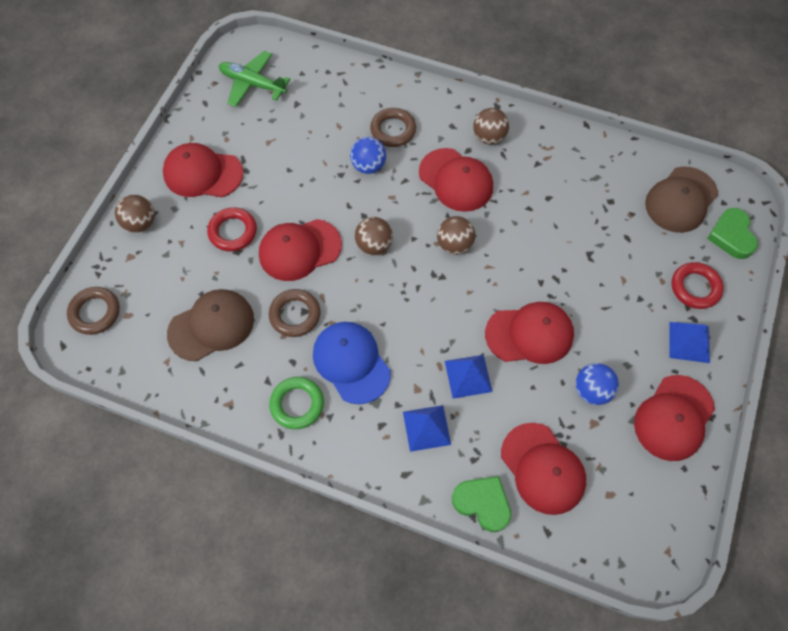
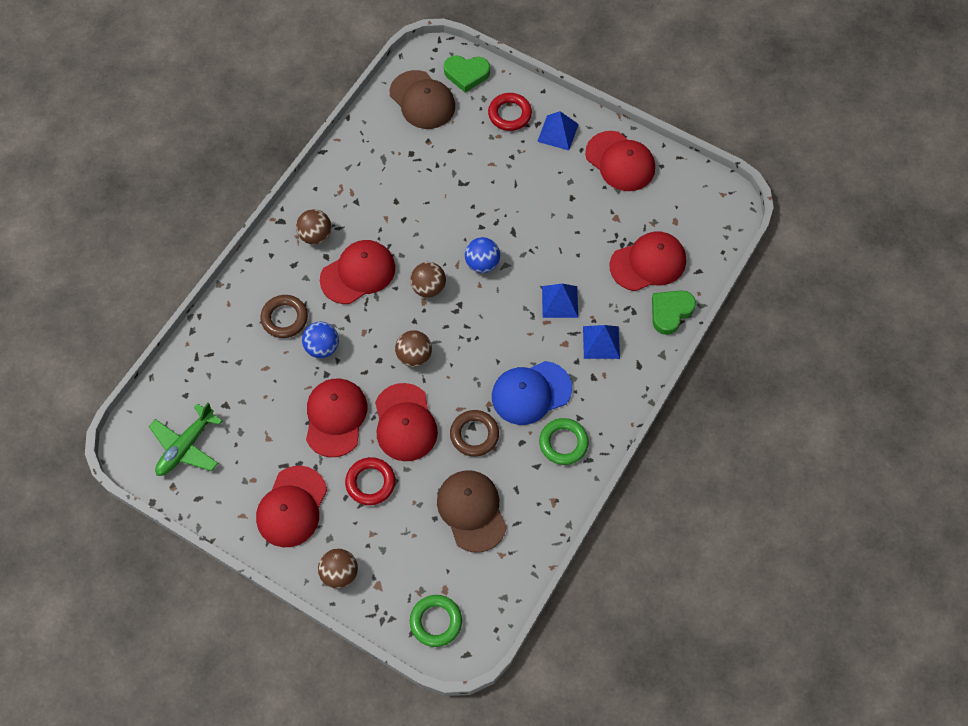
camera: 80 degrees left, 0 degrees up
brown ring [67,287,120,335] -> green ring [410,595,462,647]
red cap [485,302,574,364] -> red cap moved to [306,378,367,457]
blue ball [576,363,619,405] -> blue ball moved to [465,237,500,273]

